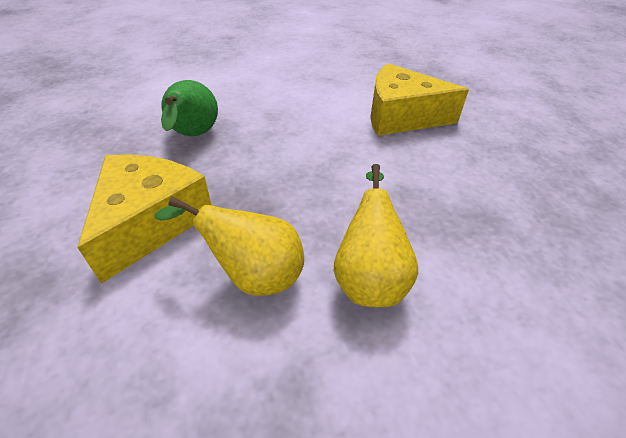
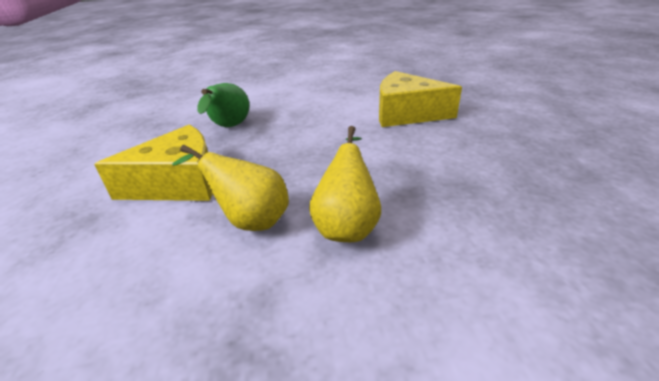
camera: 10 degrees right, 10 degrees down
yellow cheese [77,154,211,284] -> yellow cheese turned 45 degrees clockwise [94,125,213,201]

